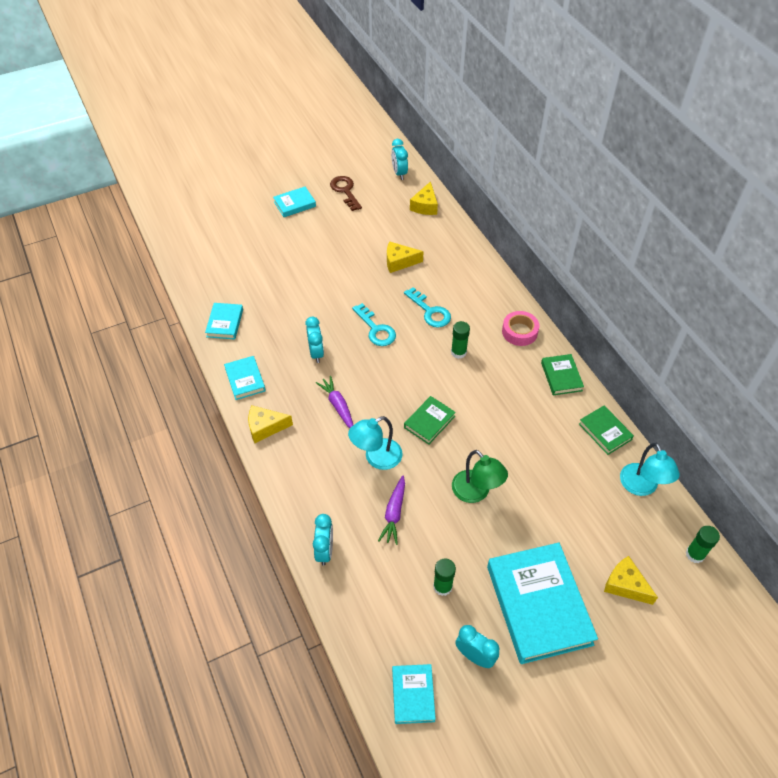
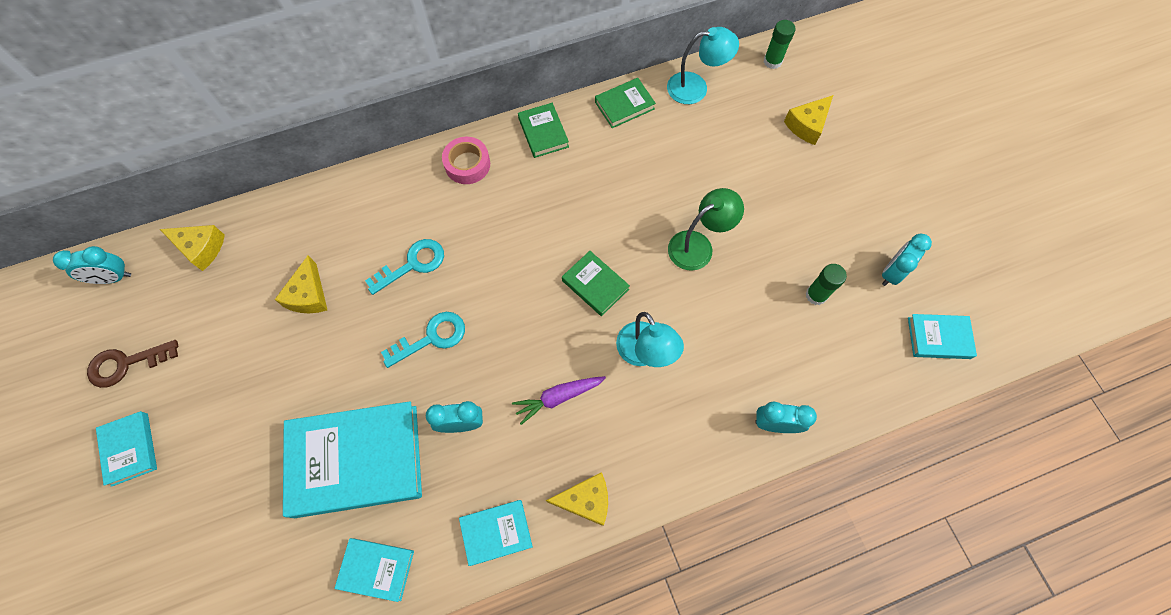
camera: 85 degrees left, 15 degrees up
yellow cheese [248,405,293,443] -> yellow cheese turned 90 degrees counterclockwise [546,472,608,526]
purple carrot [378,476,405,545] -> none
green glue stick [451,321,470,359] -> none
turquoise book [487,543,598,664] -> turquoise book moved to [283,401,422,518]
green book [541,354,584,396] -> green book turned 75 degrees clockwise [518,103,569,158]

